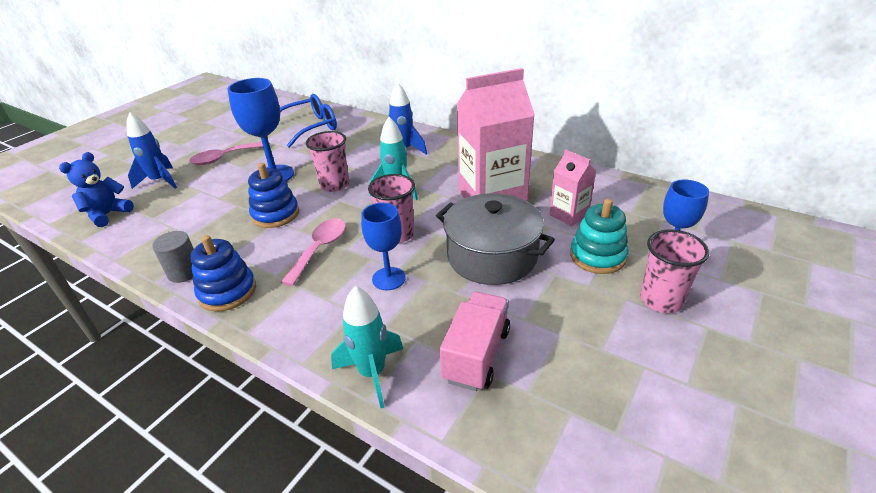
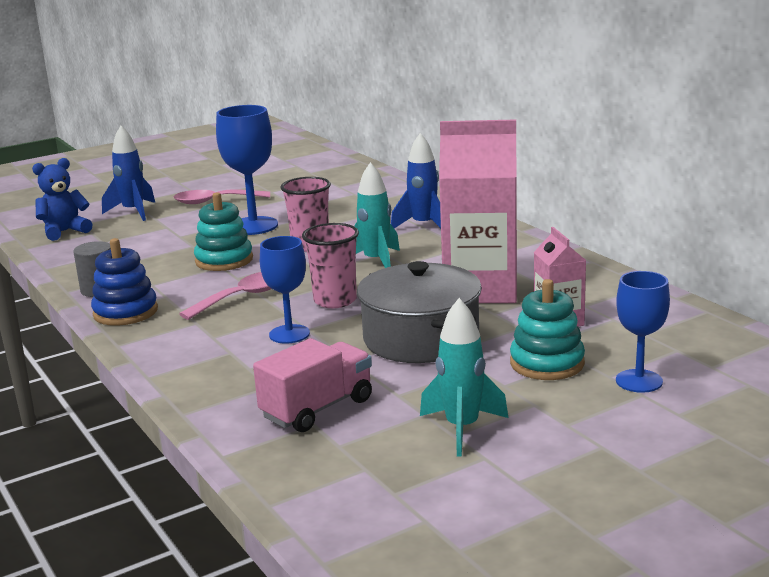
camera: 25 degrees right, 15 degrees down
blue stacking toy [248,163,299,228] -> turquoise stacking toy [194,192,253,271]
blue glasses [280,94,337,148] -> none
turquoise rocket [331,286,403,408] -> turquoise rocket moved to [420,298,508,457]
pink cup [640,229,709,313] -> none

